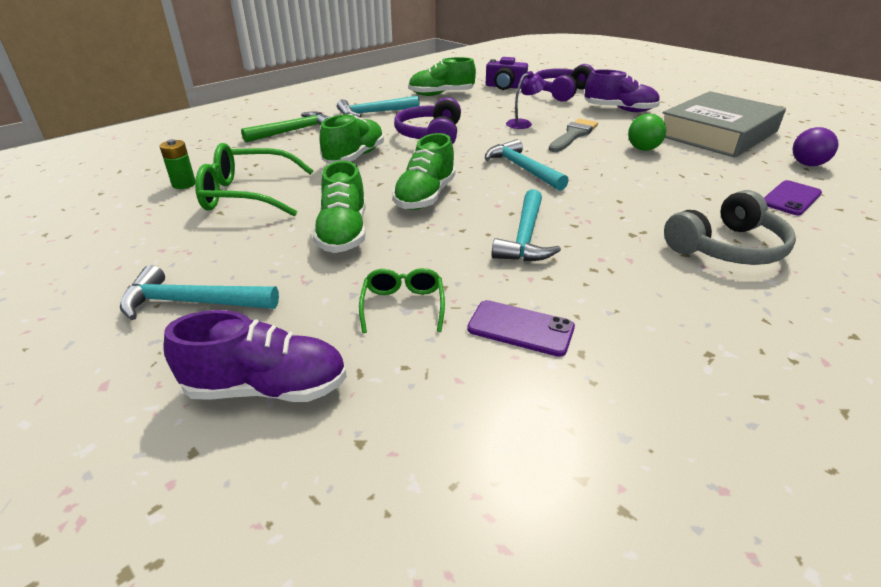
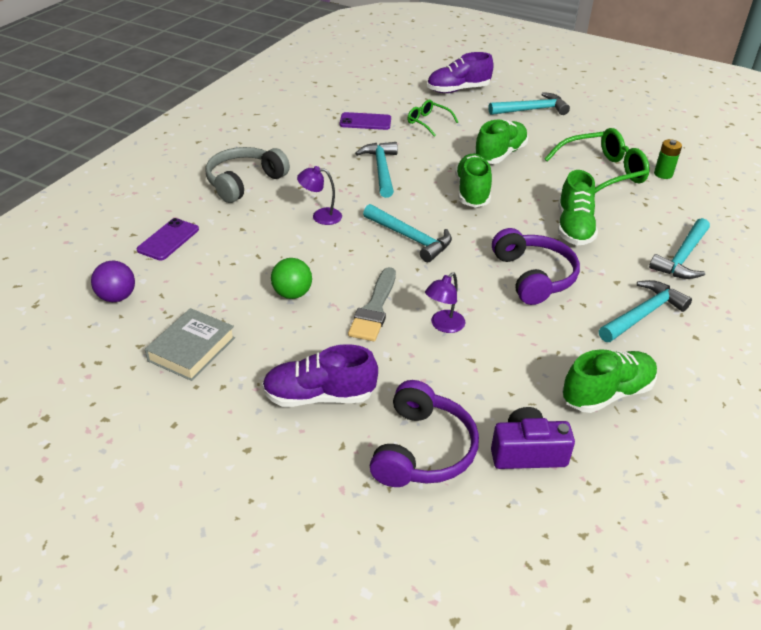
camera: 160 degrees right, 5 degrees up
green hammer [241,111,330,143] -> turquoise hammer [649,218,710,279]
green shoe [313,161,366,253] -> green shoe turned 60 degrees clockwise [474,120,528,164]
green glasses [359,268,445,333] -> green glasses turned 150 degrees clockwise [407,100,458,137]
grey book [663,91,786,158] -> grey book [145,308,235,381], size x0.53
none -> purple lamp [297,166,342,225]

